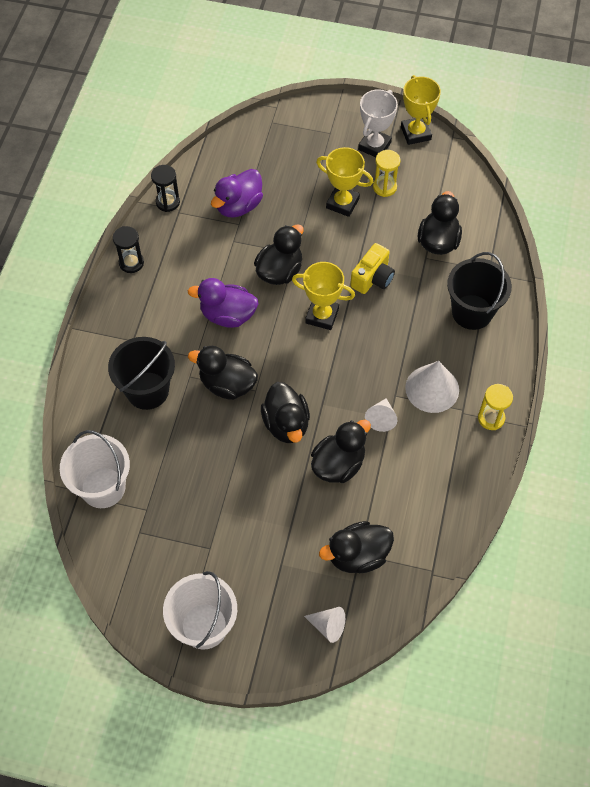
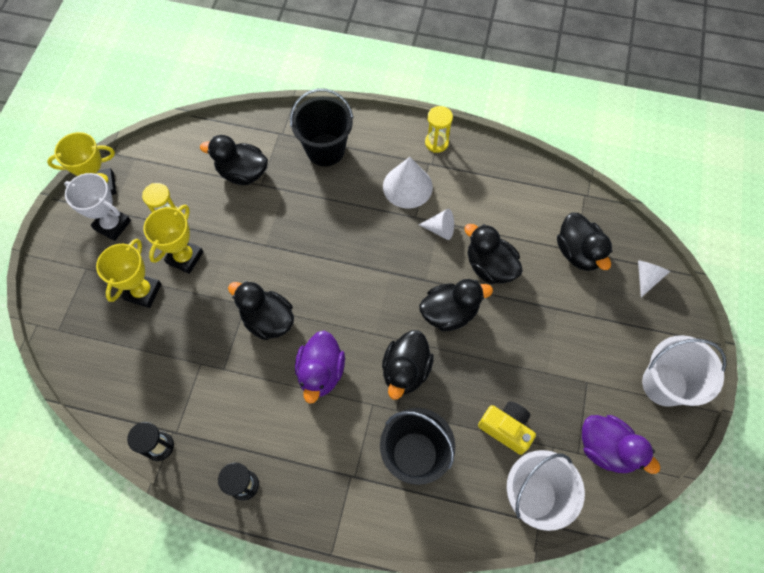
camera: 90 degrees left, 5 degrees up
purple duck [211,169,263,218] -> purple duck moved to [582,415,660,474]
yellow trophy [292,262,355,330] -> yellow trophy moved to [96,239,161,308]
yellow camera [350,243,395,294] -> yellow camera moved to [478,401,536,455]

